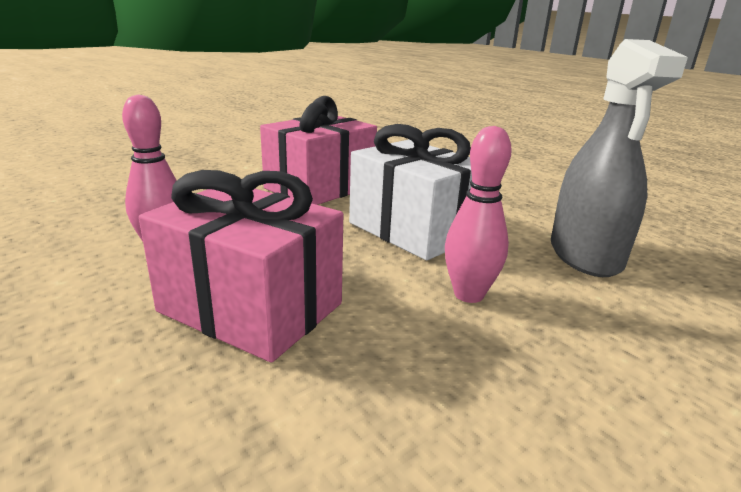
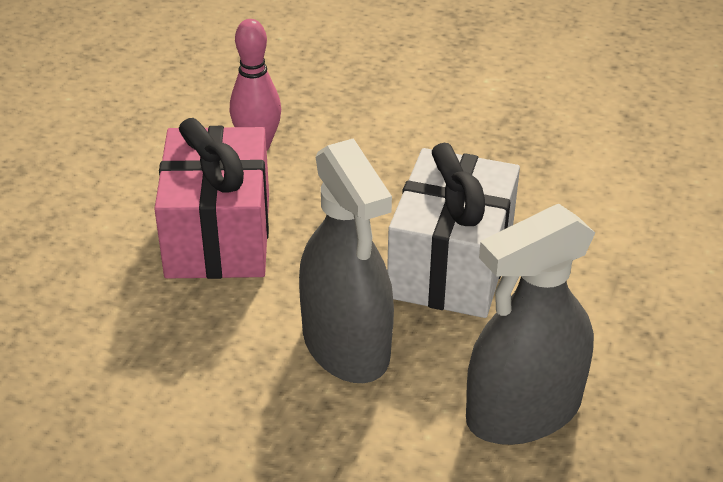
camera: 60 degrees right, 15 degrees up
pink gift [260,96,377,205] -> none
pink bowling pin [445,126,512,303] -> grey spray bottle [299,138,394,383]

